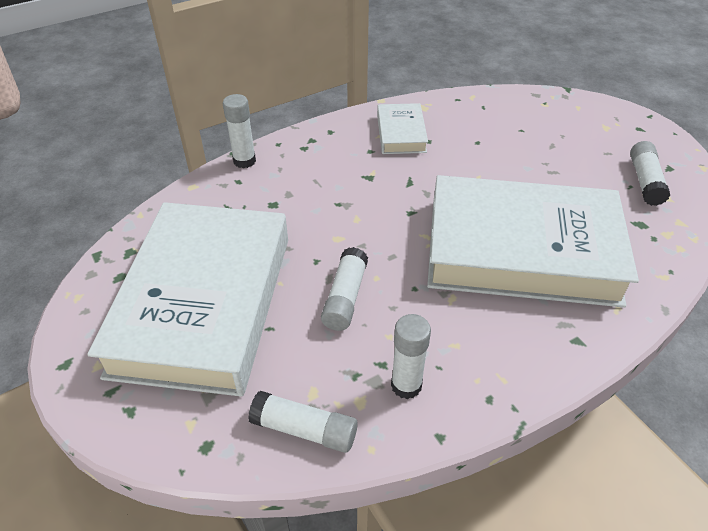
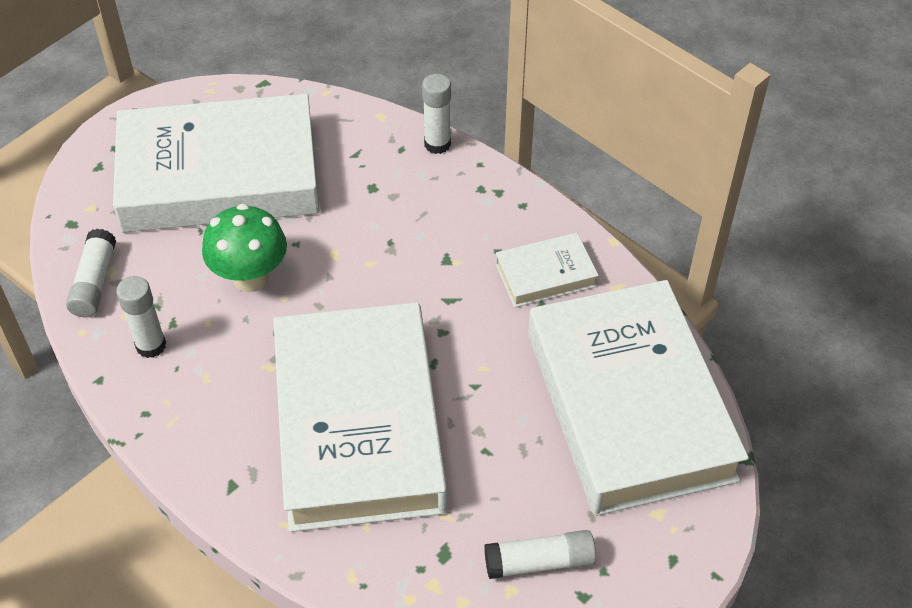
camera: 75 degrees right, 5 degrees up
white glue stick [321,247,368,331] -> green mushroom [202,204,287,292]
none -> white book [528,280,749,516]

